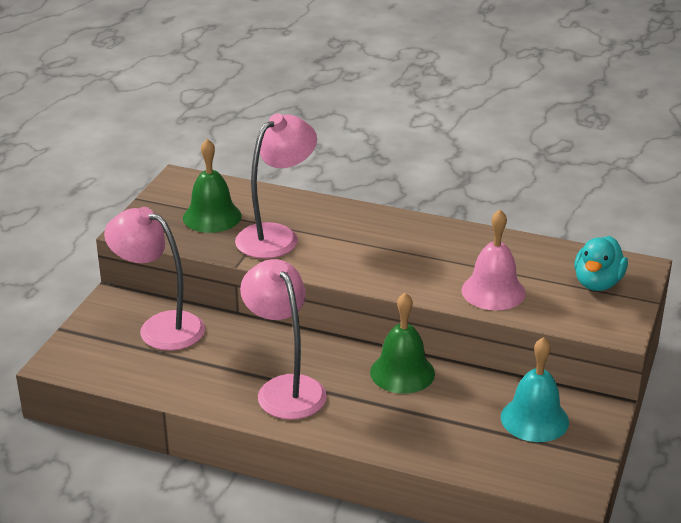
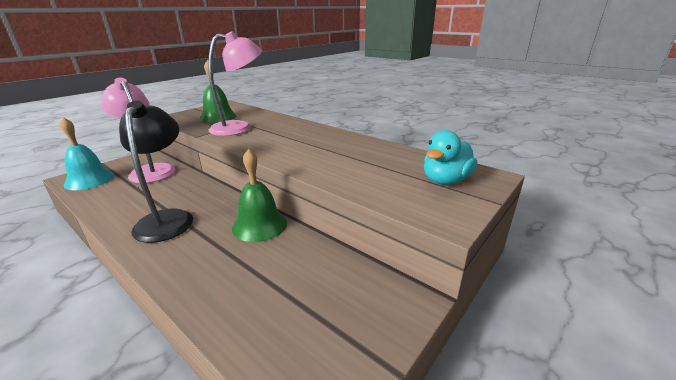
camera: 20 degrees right, 5 degrees down
pink lamp [240,259,327,420] -> black lamp [119,101,193,243]
pink bell [462,209,526,311] -> none
turquoise bell [501,337,569,442] -> turquoise bell moved to [60,117,114,190]

